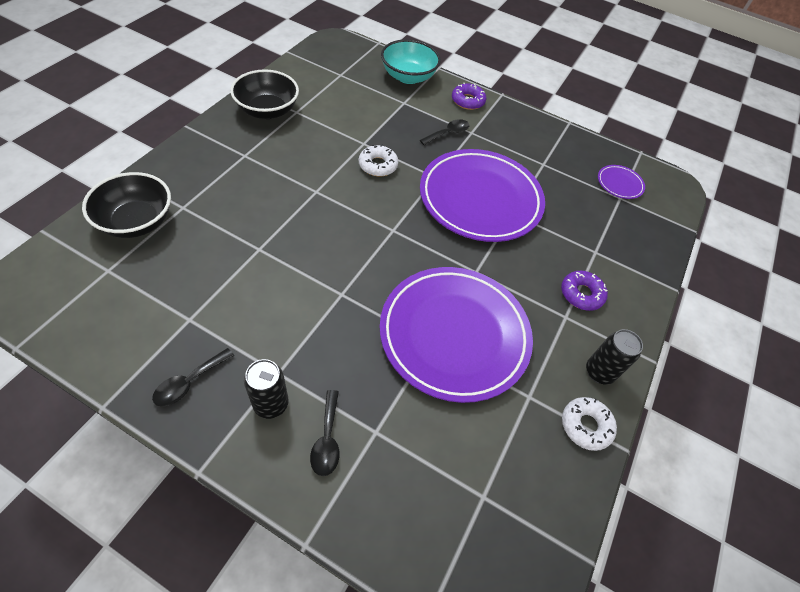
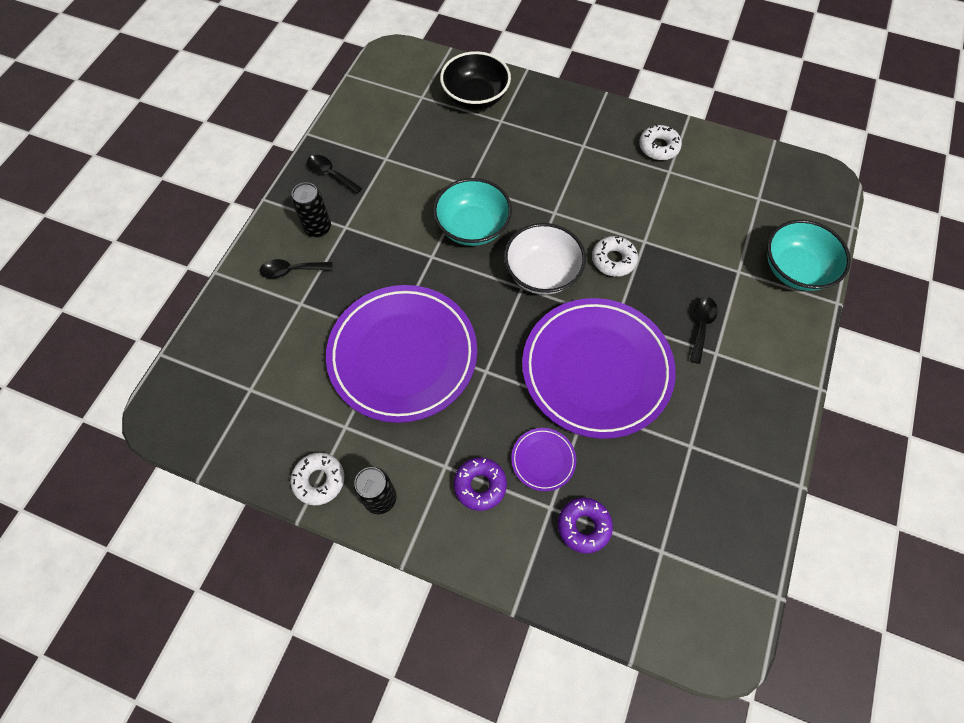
camera: 90 degrees right, 10 degrees up
black bowl [230,69,299,119] -> white donut [639,124,682,160]
black spoon [420,119,469,145] -> black spoon turned 120 degrees counterclockwise [690,297,718,364]
purple donut [452,82,486,110] -> purple donut moved to [558,497,613,553]
purple plate [598,165,645,199] -> purple plate moved to [511,428,576,491]
none -> turquoise bowl [433,178,512,246]
none -> white bowl [504,223,586,295]

